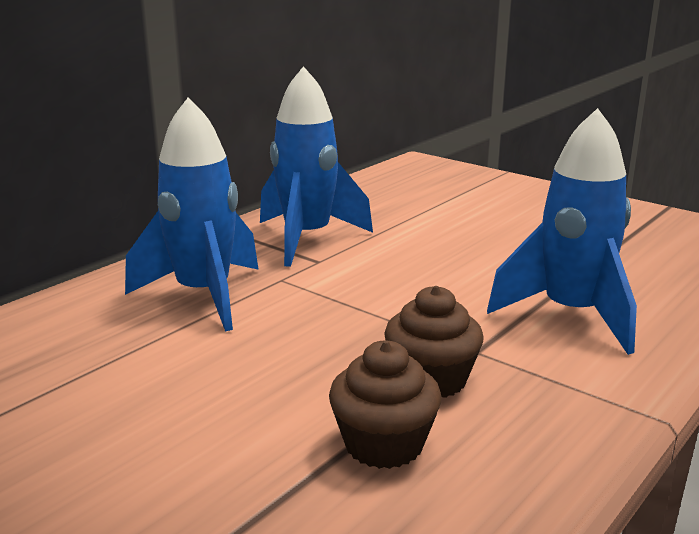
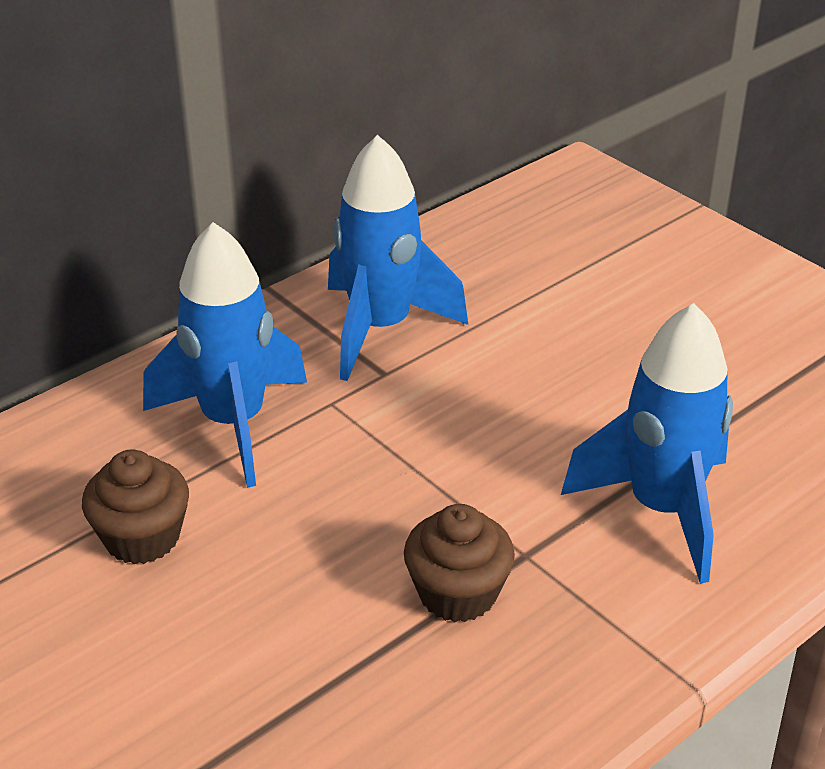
camera: 10 degrees right, 15 degrees up
brown cupcake [329,340,441,469] -> brown cupcake moved to [82,449,189,564]

